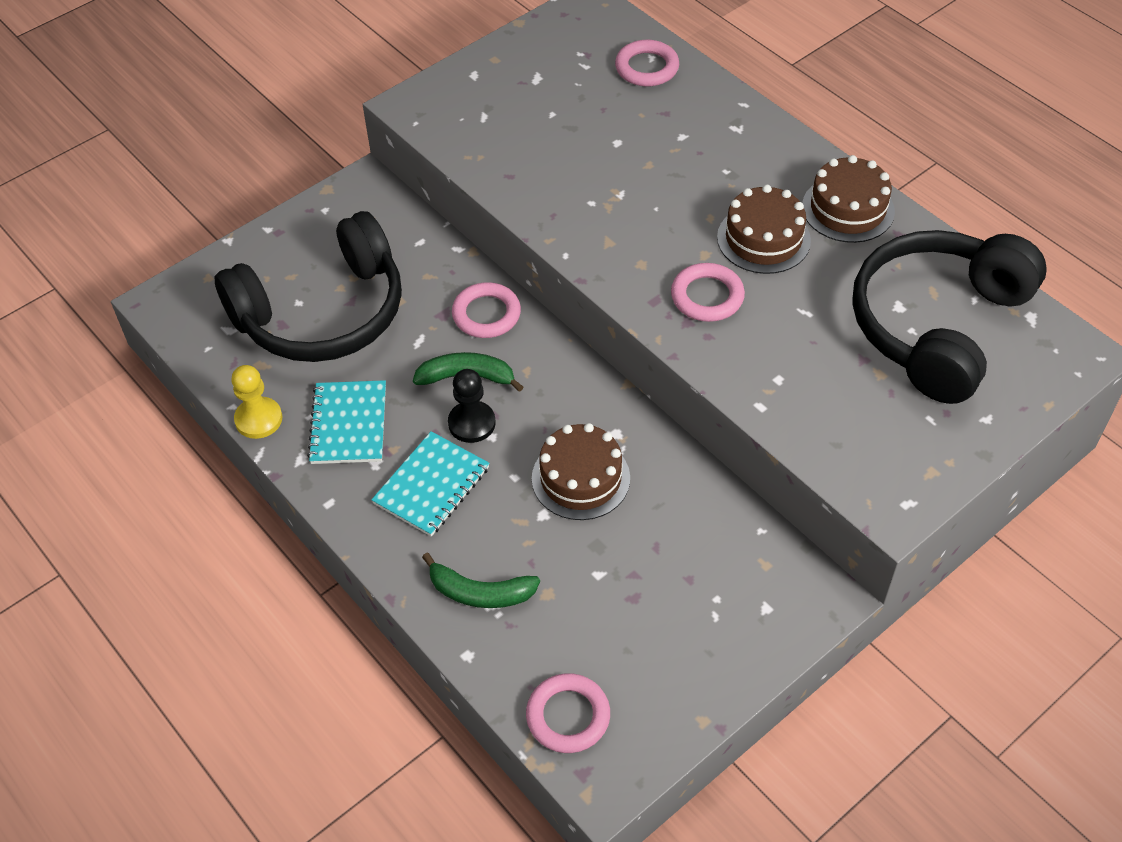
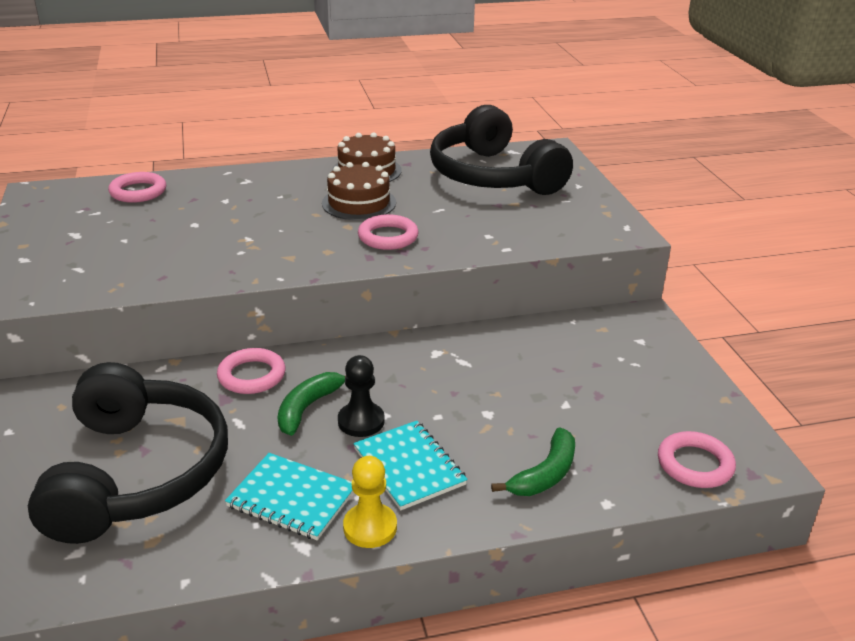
camera: 65 degrees left, 20 degrees down
yellow pawn [231,365,282,439] -> yellow pawn moved to [343,456,397,548]
brown cake [532,423,630,520] -> none

